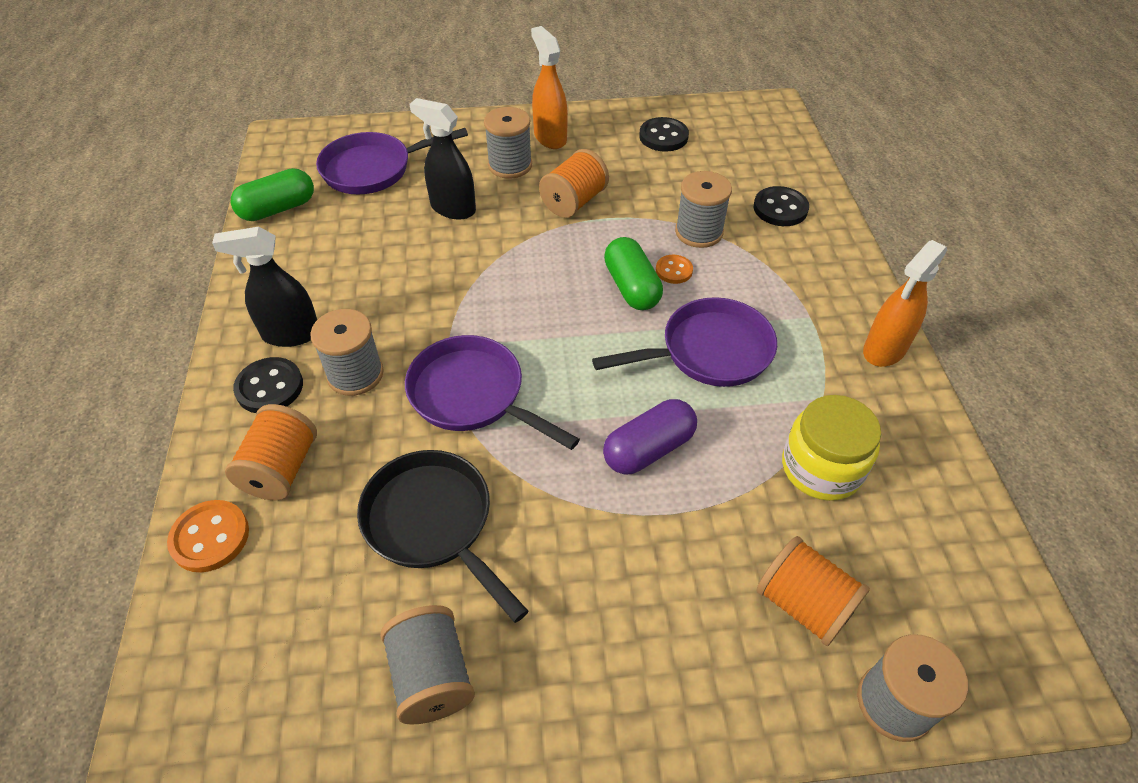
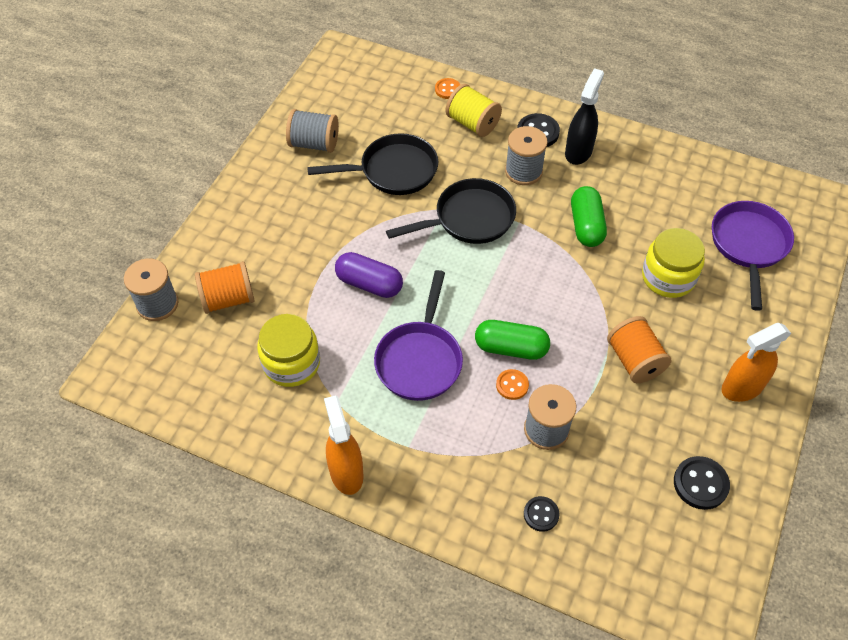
camera: 120 degrees right, 5 degrees up
orange button [167,500,249,572] -> orange button [435,78,460,99], size x0.64
orange spool [225,404,317,500] -> yellow spool [446,84,502,137]
green capsule [231,168,314,221] -> green capsule moved to [571,186,607,247]
purple pan [405,335,580,450] -> black pan [386,178,516,244]
black spray bottle [410,98,476,220] -> yellow jar [642,228,705,298]
grey spool [484,107,532,179] -> none
orange spray bottle [531,26,568,149] -> orange spray bottle turned 150 degrees clockwise [721,323,792,402]
purple capsule [603,399,697,474] -> purple capsule turned 60 degrees counterclockwise [335,252,403,298]
black button [754,186,809,226] -> black button [524,496,559,532], size x0.64

